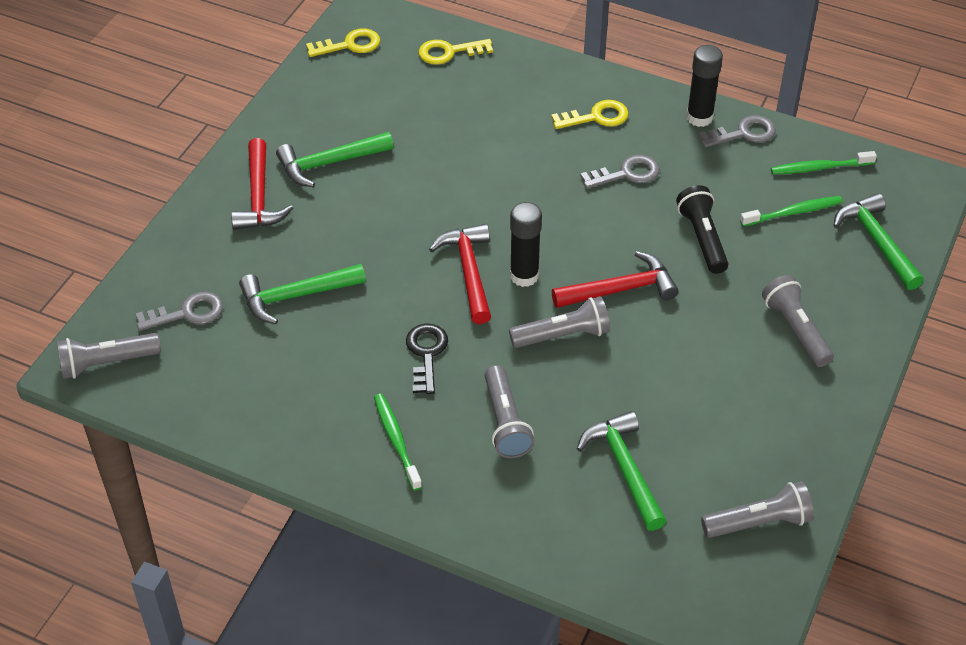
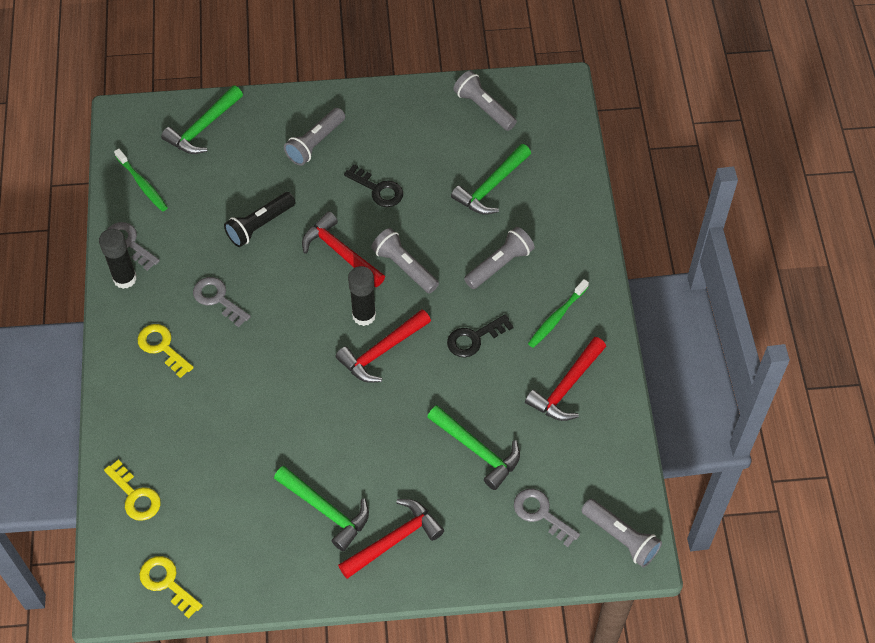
camera: 120 degrees left, 10 degrees up
green toothbrush [740,196,843,227] -> none
none -> black key [344,164,403,207]
none -> red hammer [525,337,606,421]

